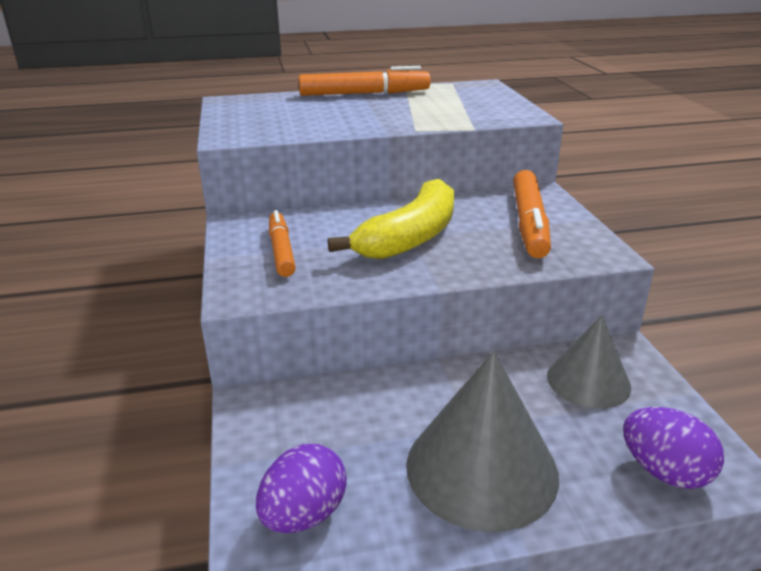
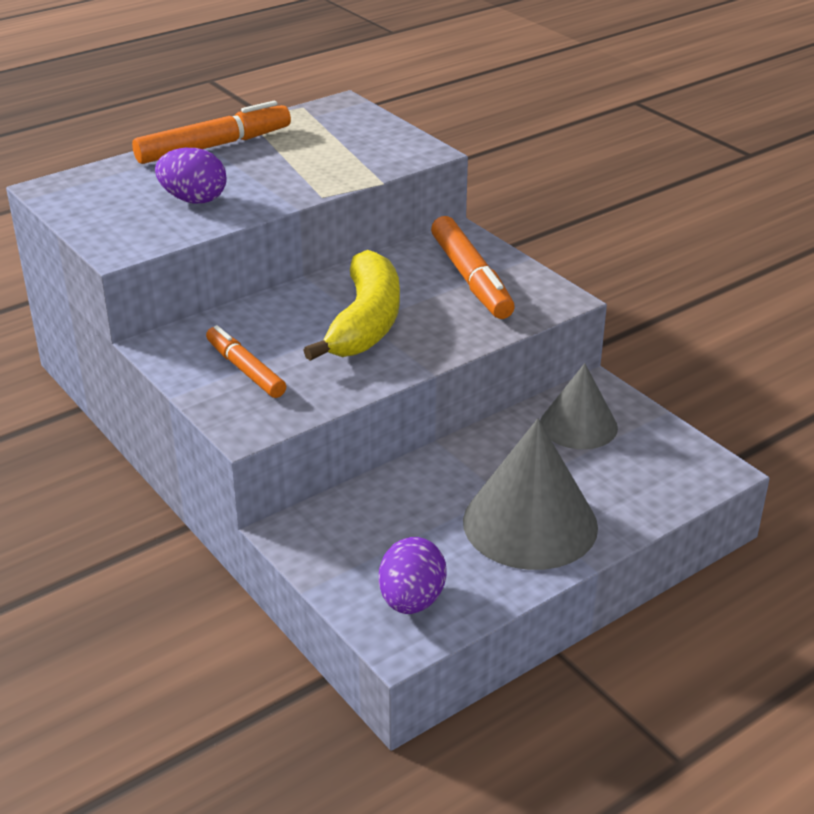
camera: 25 degrees left, 5 degrees up
purple egg [623,407,724,489] -> purple egg moved to [155,148,227,204]

